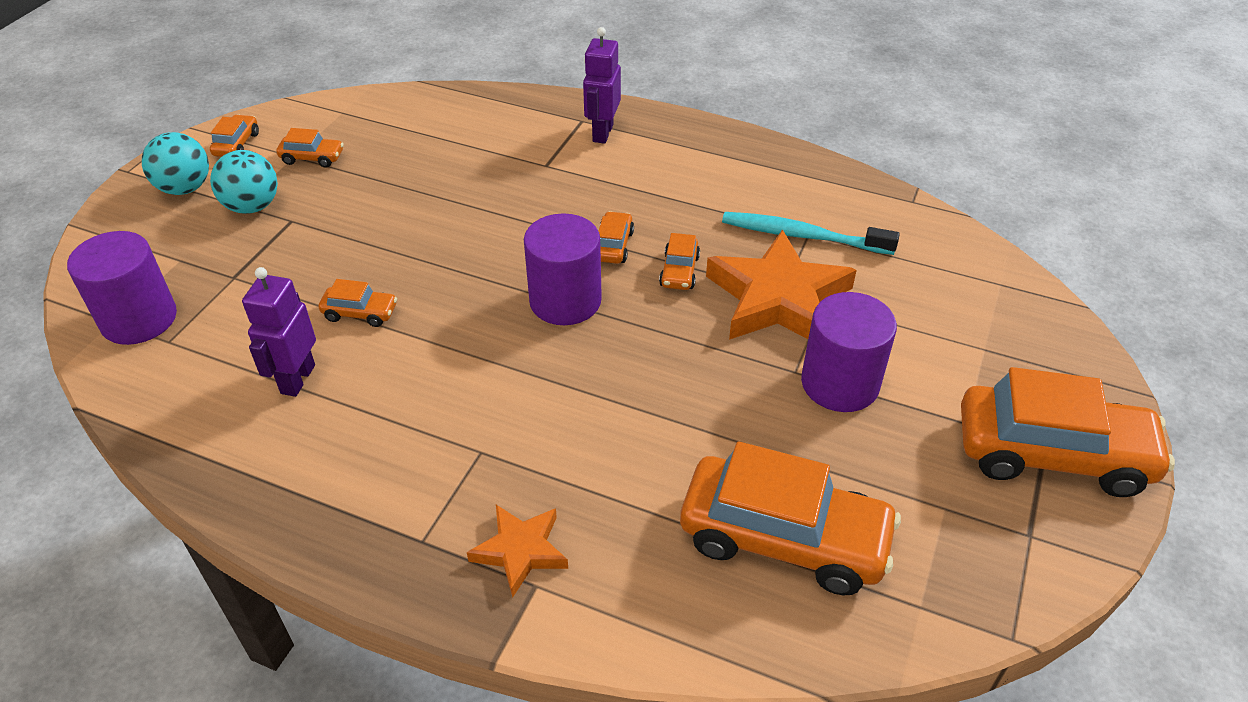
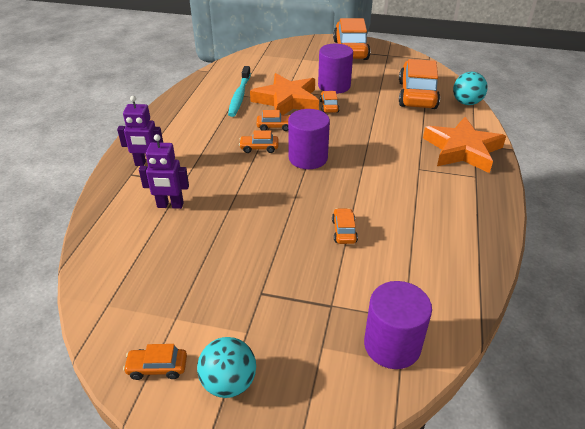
camera: 100 degrees left, 5 degrees down
turquoise ball [210,150,278,214] -> turquoise ball moved to [453,72,488,105]
purple robot [242,267,316,397] -> purple robot moved to [139,134,189,209]
orange car [276,128,344,168] -> orange car moved to [320,91,340,113]
orange star [467,505,568,597] -> orange star [423,117,506,173], size x1.86

